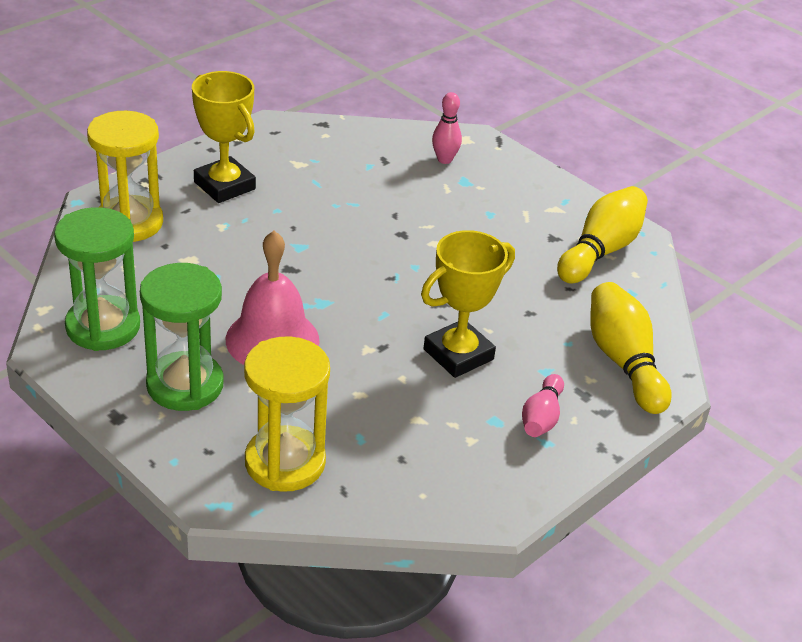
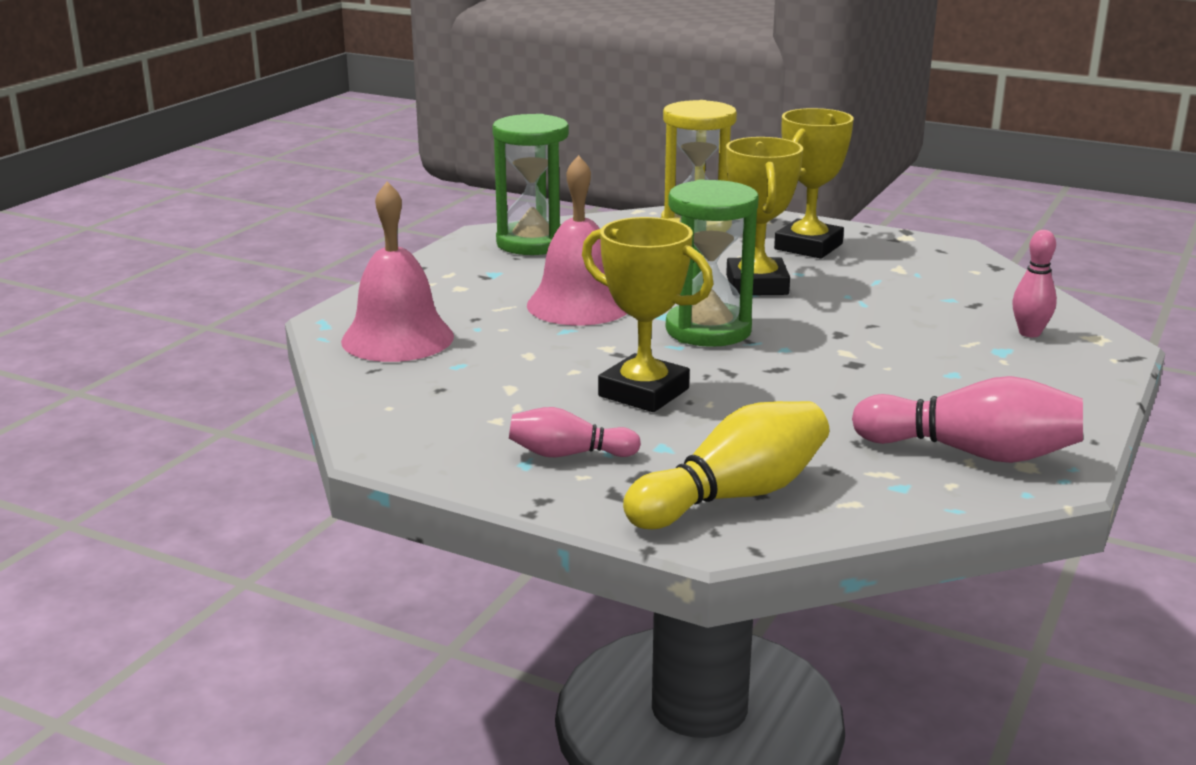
camera: 75 degrees right, 15 degrees down
green hourglass [140,263,224,411] -> green hourglass moved to [666,179,759,347]
yellow hourglass [244,336,330,492] -> pink bell [341,182,454,362]
yellow bowling pin [557,186,648,283] -> pink bowling pin [852,376,1083,463]
none -> yellow trophy [726,137,803,295]

